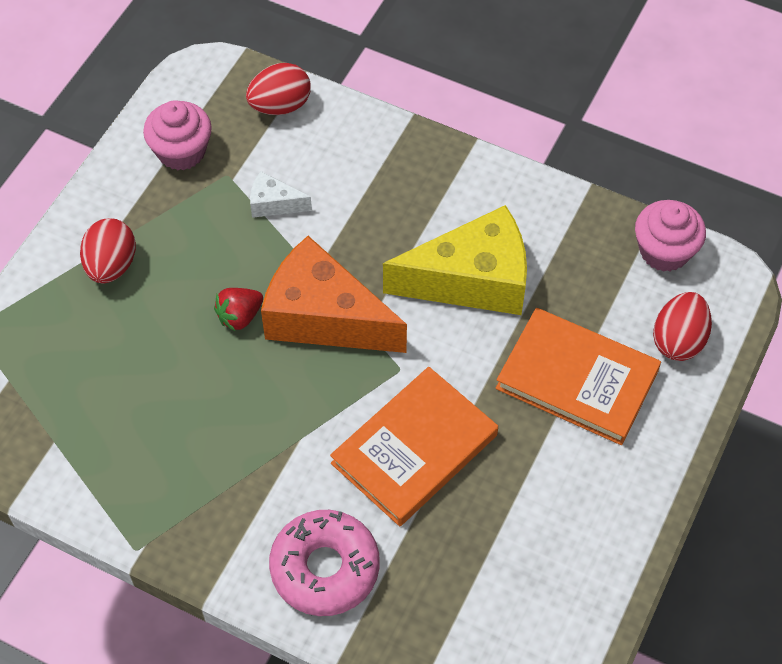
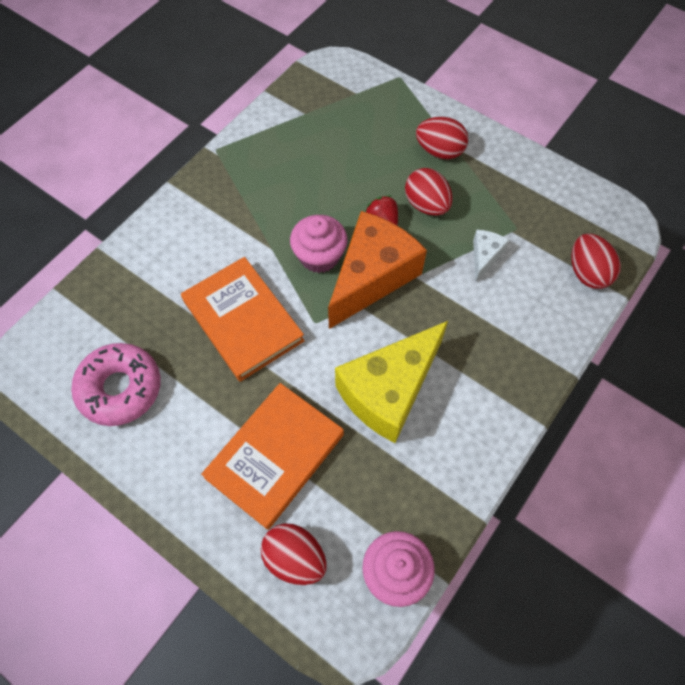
camera: 100 degrees right, 5 degrees up
pink cupcake [143,100,212,170] -> pink cupcake moved to [290,215,347,273]
pink donut [269,510,380,616] -> pink donut moved to [71,343,161,426]
yellow cheese [383,205,527,315] -> yellow cheese turned 45 degrees clockwise [335,321,448,443]
none -> red egg [405,168,453,216]

